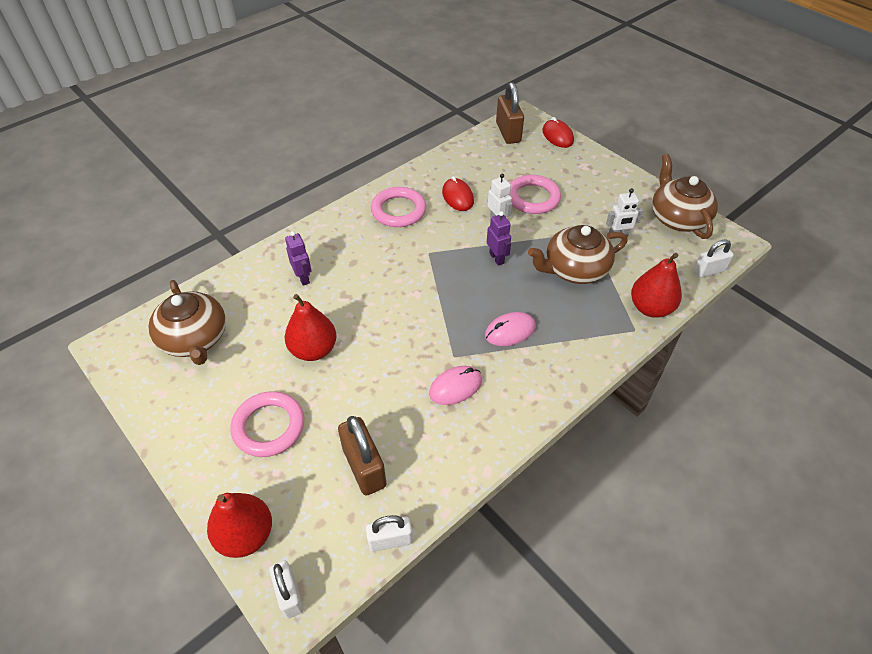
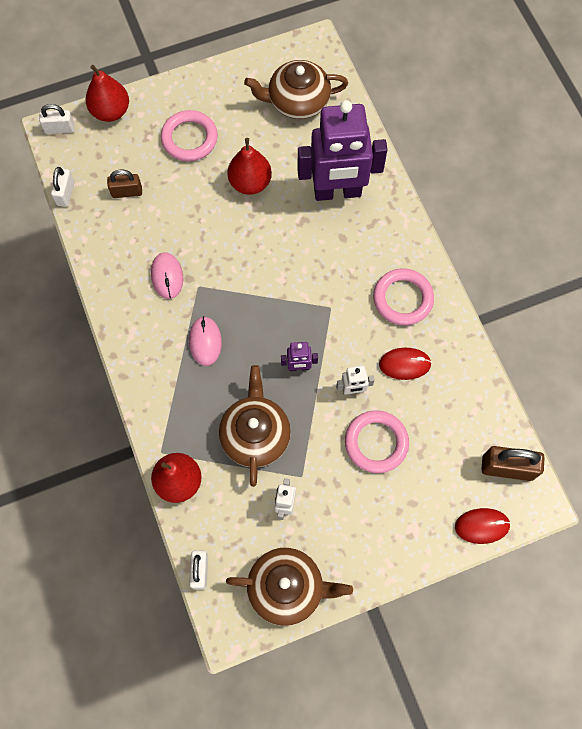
camera: 110 degrees right, 20 degrees up
purple robot [285,231,311,286] -> purple robot [297,100,388,201], size x2.44
brown padlock [338,416,387,496] -> brown padlock [107,170,142,198], size x0.65

